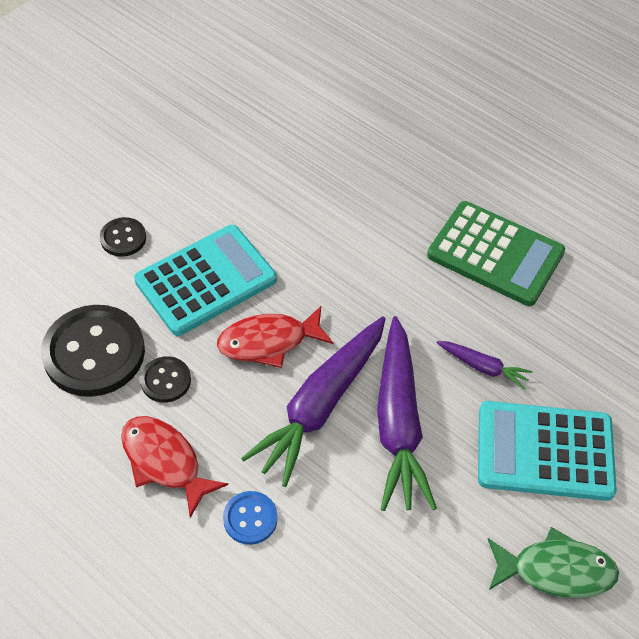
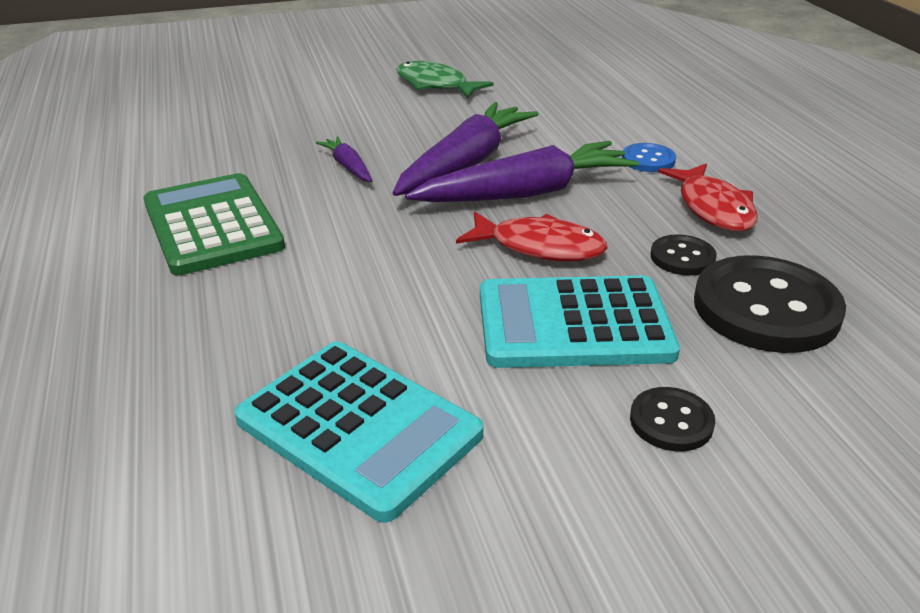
camera: 145 degrees left, 20 degrees down
turquoise calculator [478,401,617,501] -> turquoise calculator moved to [234,341,484,523]

